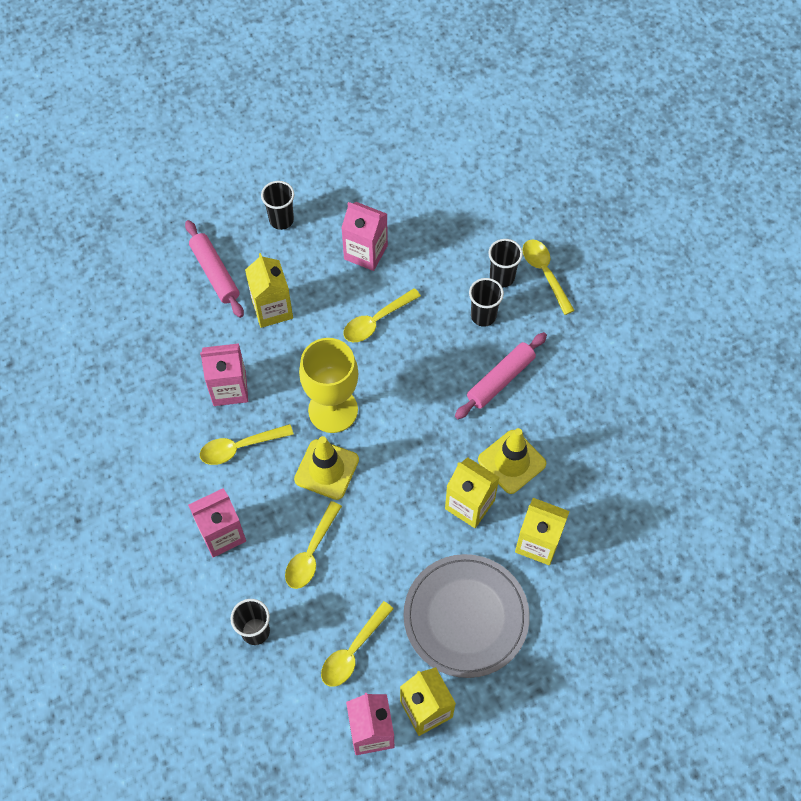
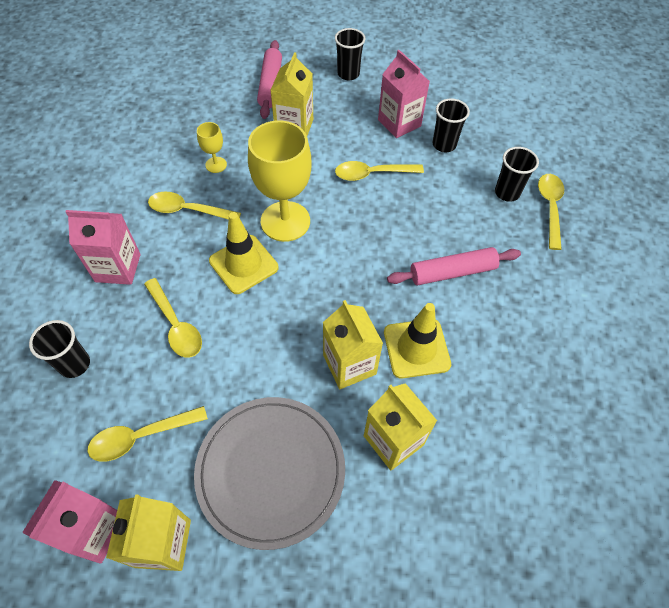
camera: 30 degrees right, 5 degrees down
pink carton [200,343,248,406] -> yellow goblet [197,122,227,173]
yellow spoon [285,501,342,589] -> yellow spoon turned 90 degrees counterclockwise [144,278,202,358]
black cup [469,278,504,327] -> black cup moved to [433,98,470,152]

